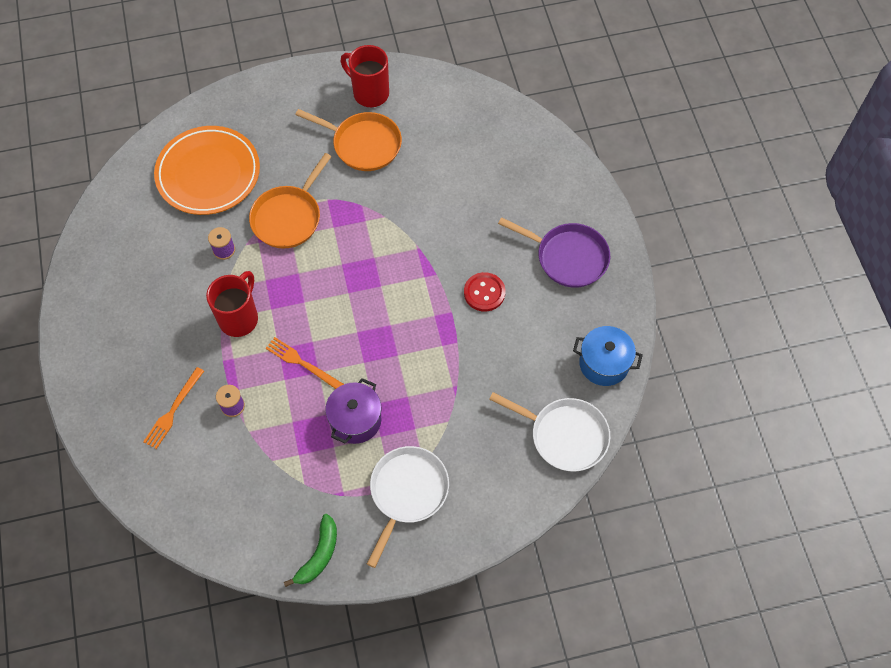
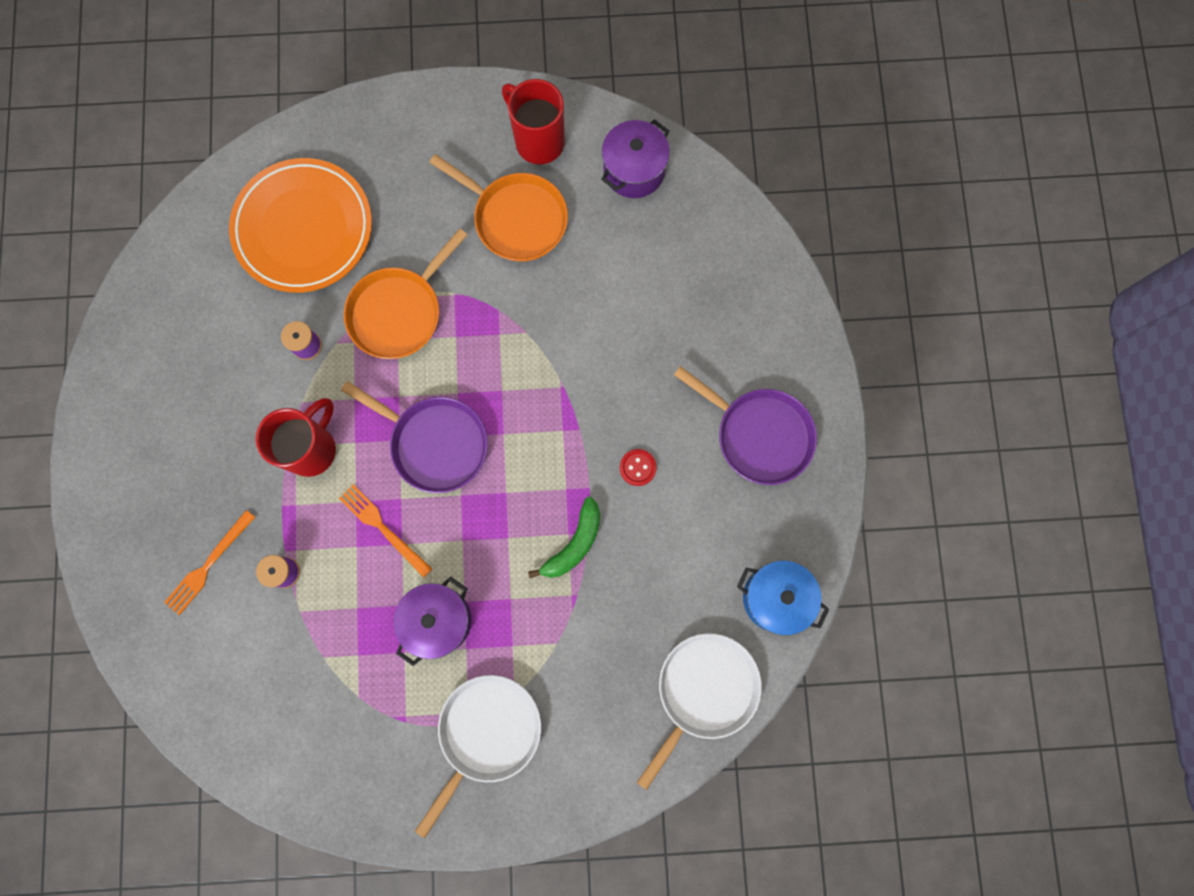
camera: 10 degrees right, 15 degrees up
green banana [284,514,337,587] -> green banana moved to [528,497,600,578]
red button [464,272,505,312] -> red button [620,449,657,486], size x0.66
white pan [489,392,610,471] -> white pan turned 90 degrees counterclockwise [637,633,762,790]
none -> purple pan [341,381,488,493]
none -> purple pot [601,119,670,198]

